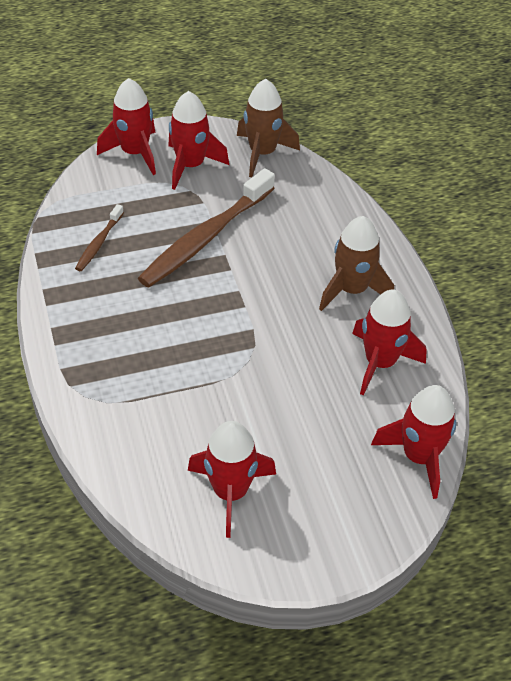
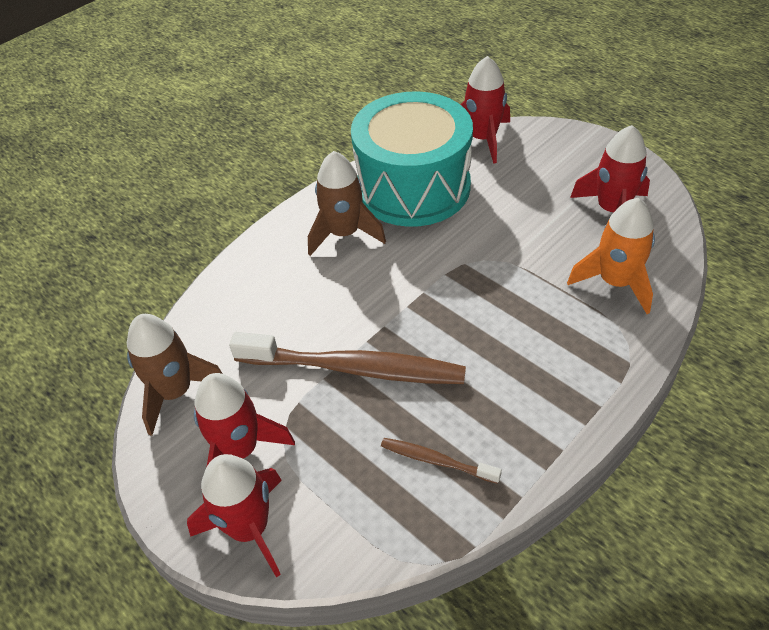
camera: 115 degrees left, 0 degrees up
brown toothbrush [75,204,124,271] -> brown toothbrush turned 150 degrees counterclockwise [381,438,502,484]
red rocket [352,289,427,396] -> turquoise drum [351,91,473,227]
none -> orange rocket [567,198,655,314]

